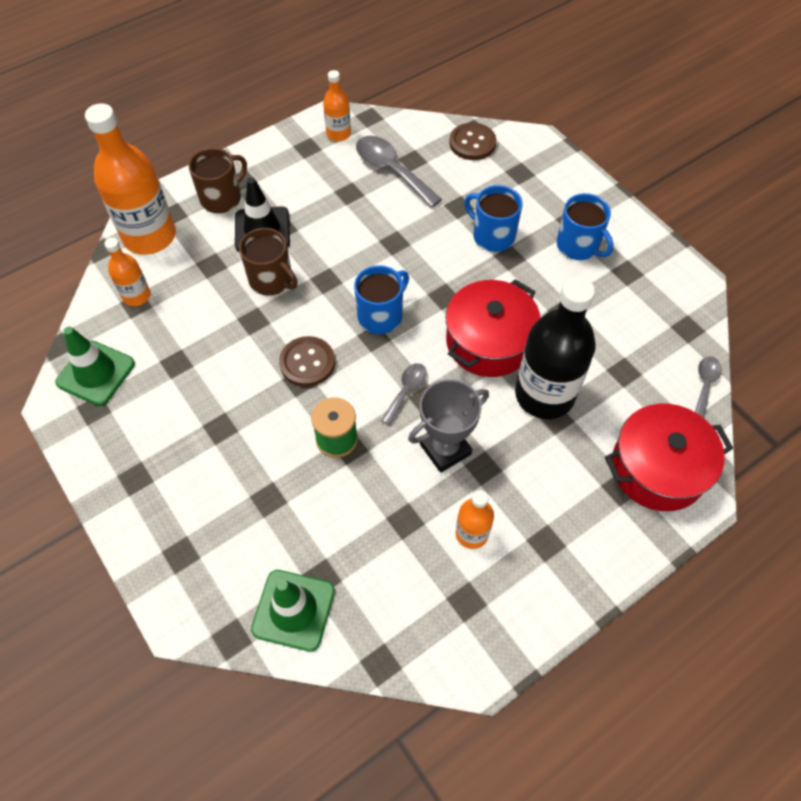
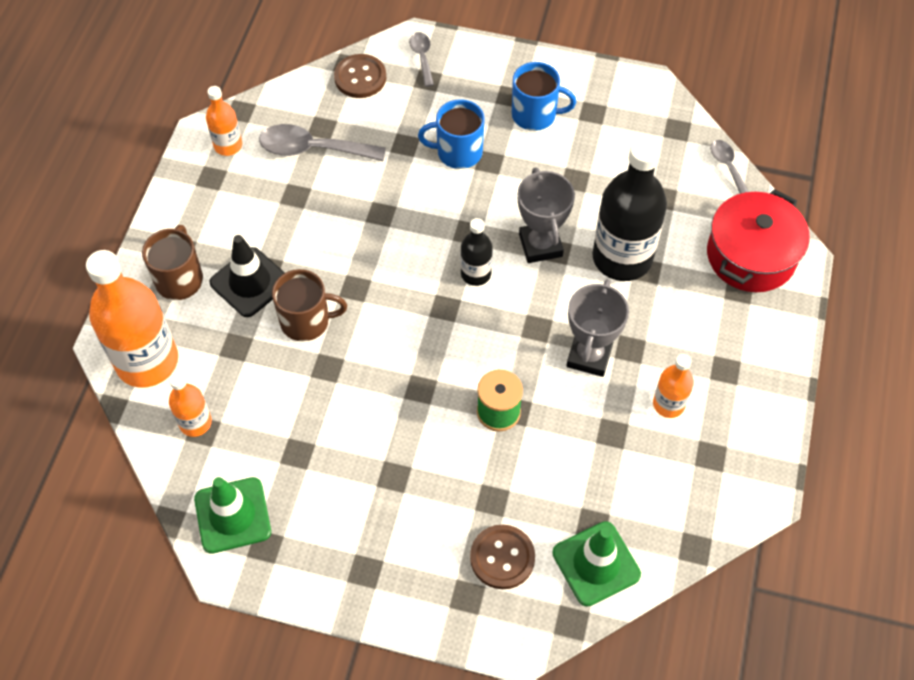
camera: 40 degrees left, 0 degrees up
brown button [279,336,335,387] -> brown button moved to [470,525,535,589]
blue mug [354,265,409,334] -> none
grey spoon [381,363,427,425] -> grey spoon moved to [409,32,434,87]
red pot [445,279,541,377] -> grey trophy [518,167,575,263]
none -> black bottle [460,218,493,286]

